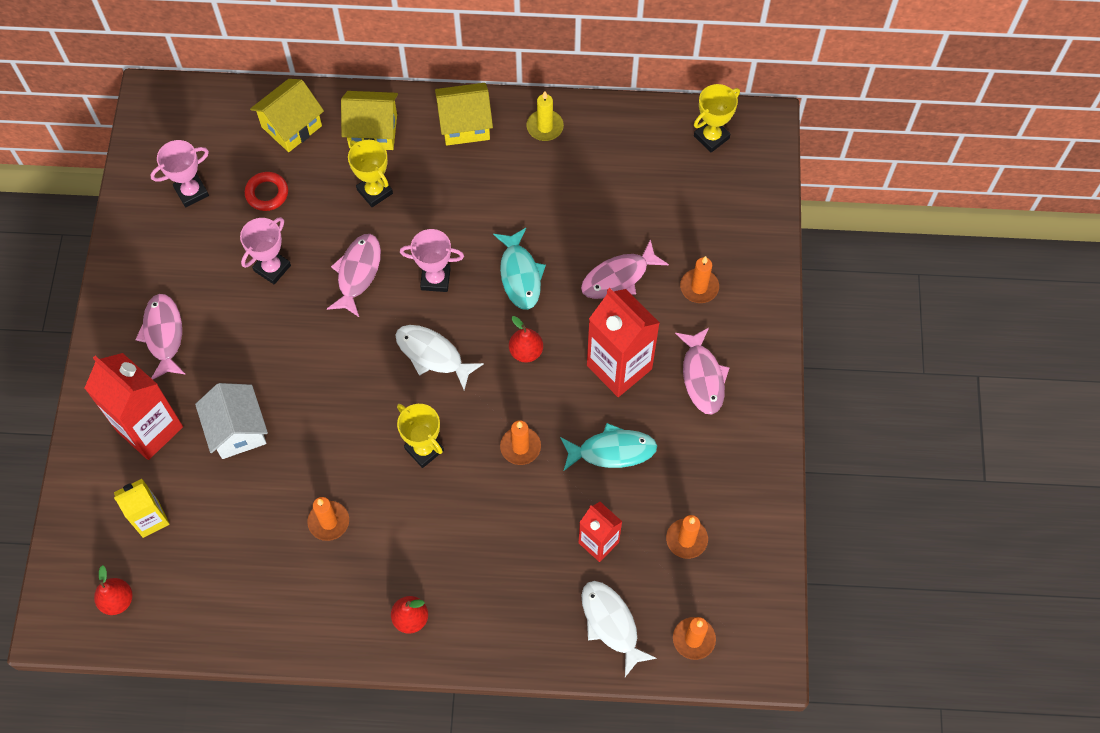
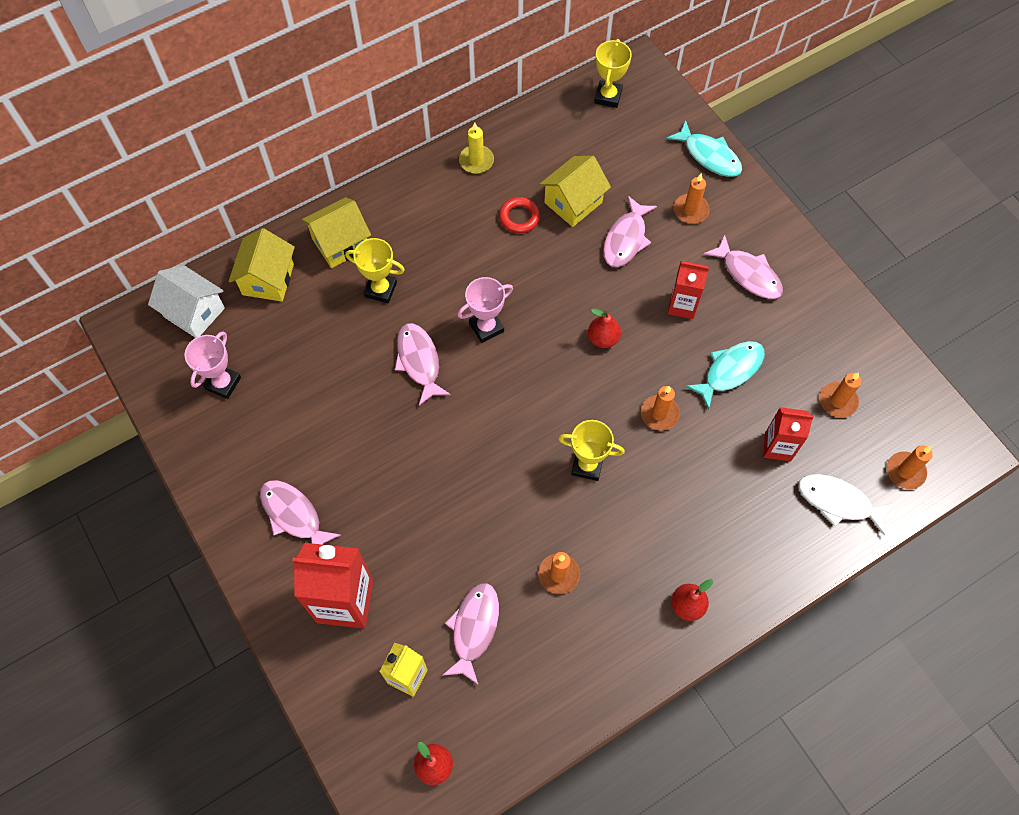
camera: 35 degrees left, 0 degrees up
white house [195,383,268,459] -> white house moved to [148,266,225,338]
pink trophy [240,217,291,284] -> none
red ring [245,172,288,211] -> red ring moved to [499,197,540,233]
white fish [395,325,484,390] -> none
yellow house [435,83,493,146] -> yellow house moved to [539,156,611,227]
turquoise fish [493,228,546,310] -> turquoise fish moved to [666,120,742,177]
red carton [587,288,660,397] -> red carton [668,261,709,319], size x0.59
none -> pink fish [442,583,499,685]

